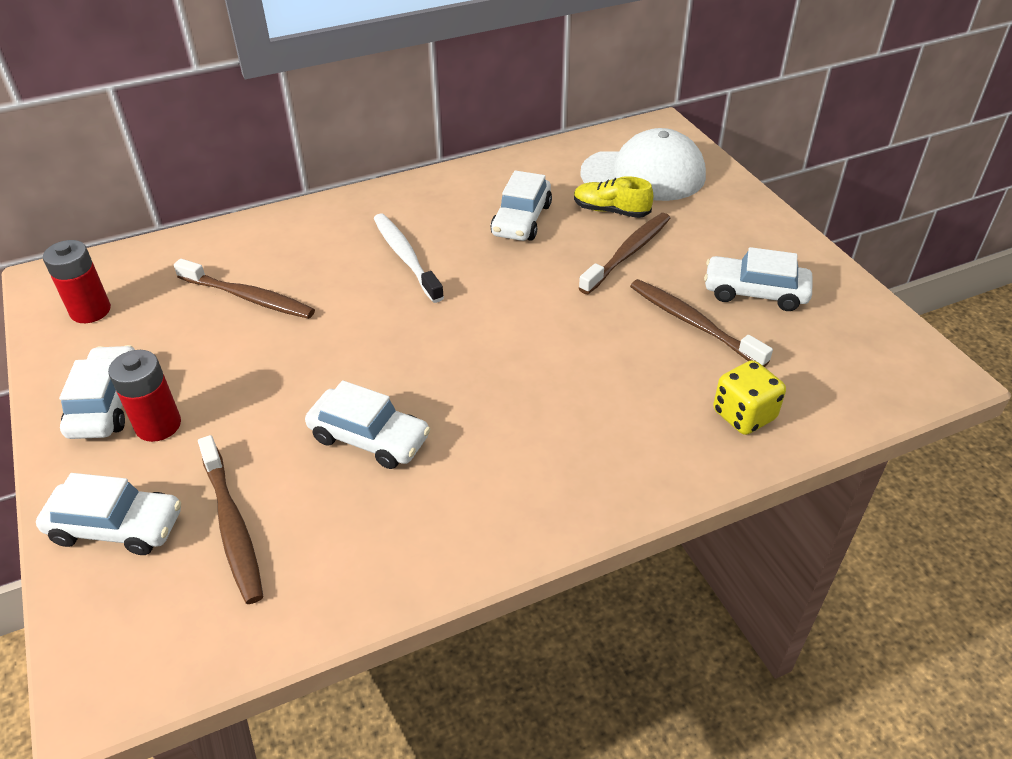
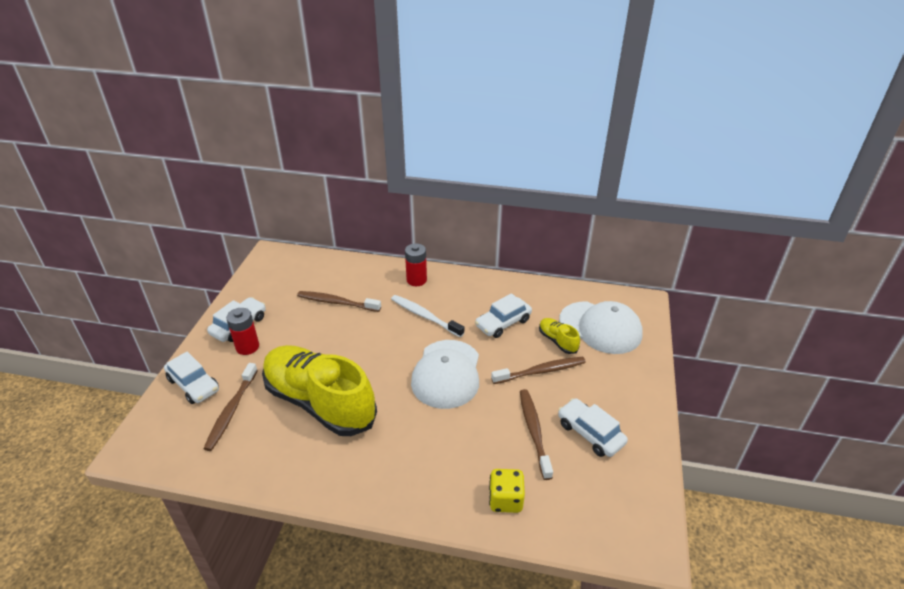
camera: 35 degrees right, 5 degrees down
red battery [43,240,111,323] -> red battery moved to [405,243,427,286]
brown toothbrush [174,259,315,319] -> brown toothbrush turned 135 degrees clockwise [297,291,381,312]
white car [305,380,430,469] -> yellow shoe [262,345,377,436]
white toothbrush [373,213,444,303] -> white toothbrush turned 60 degrees counterclockwise [391,295,464,337]
none -> white cap [411,340,479,409]

